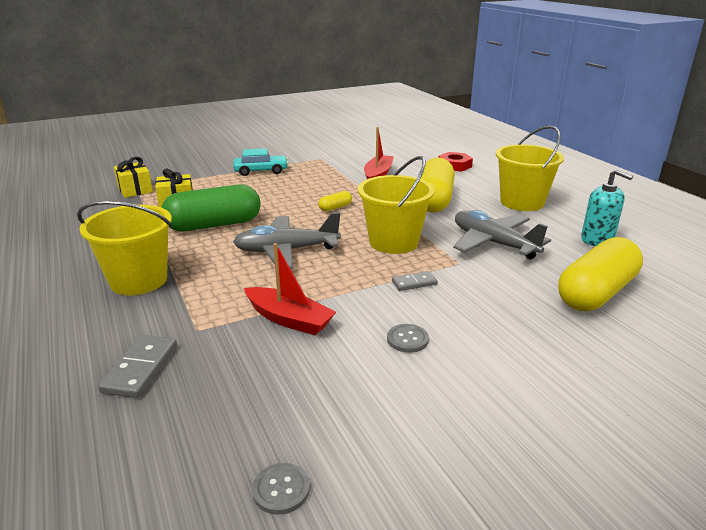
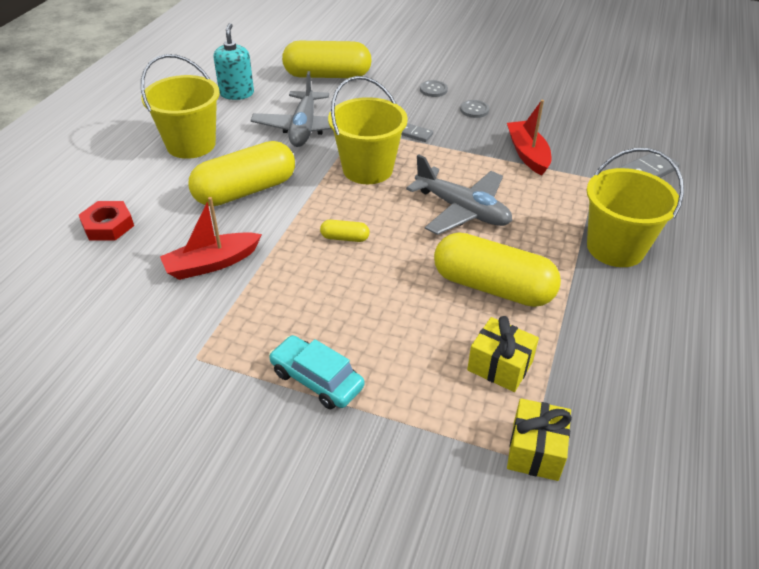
camera: 135 degrees left, 15 degrees up
green capsule [162,184,261,231] -> yellow capsule [434,232,561,307]
grey button [252,463,310,515] -> grey button moved to [420,80,448,97]

